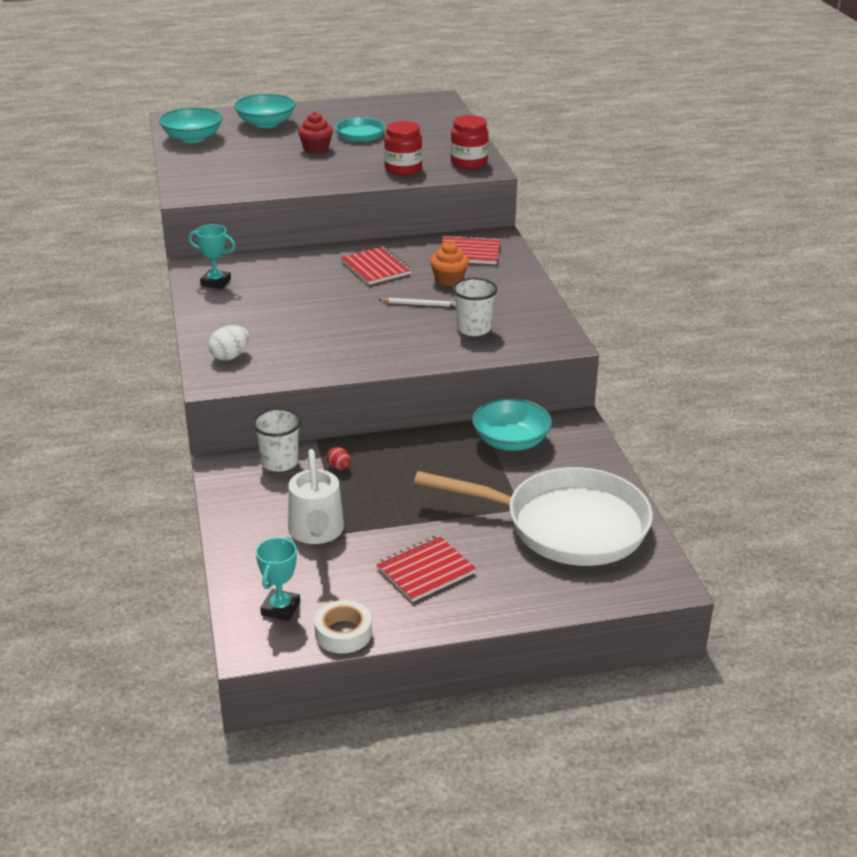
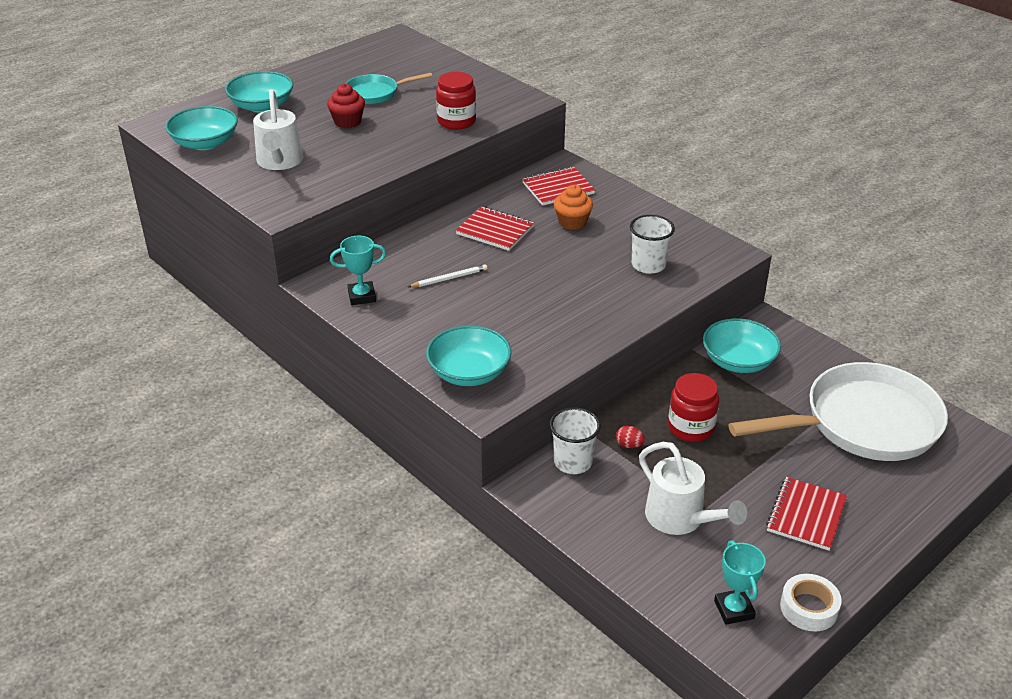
camera: 30 degrees left, 5 degrees up
white egg [208,325,249,360] -> turquoise bowl [426,325,511,386]
white pencil [378,298,456,307] -> white pencil moved to [408,264,487,287]
red jar [451,115,488,169] -> red jar moved to [668,373,719,442]
none -> white watering can [253,90,303,170]

